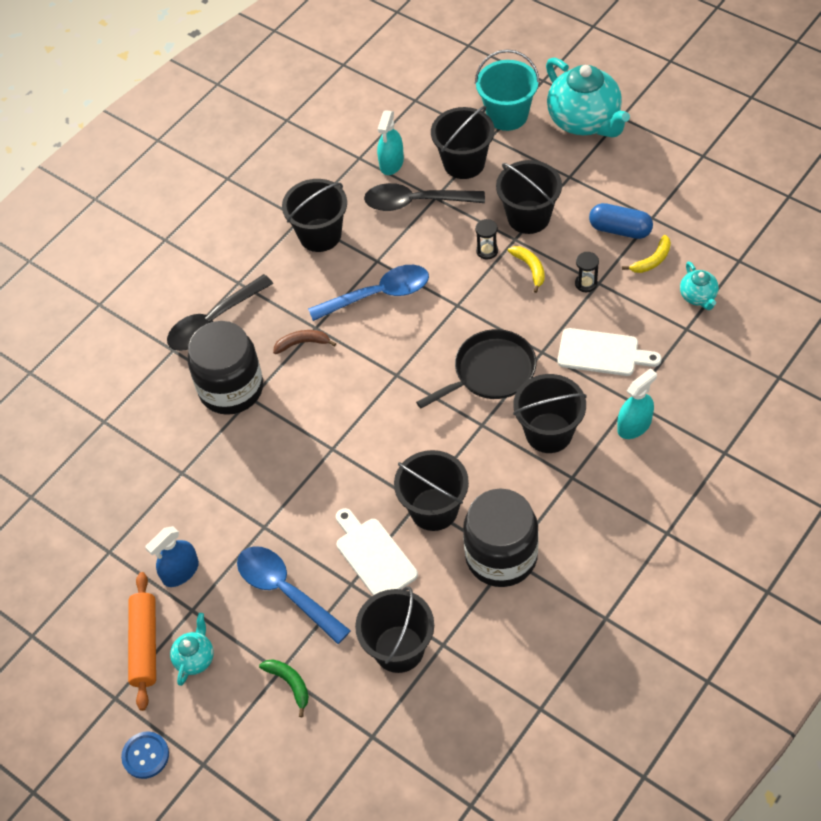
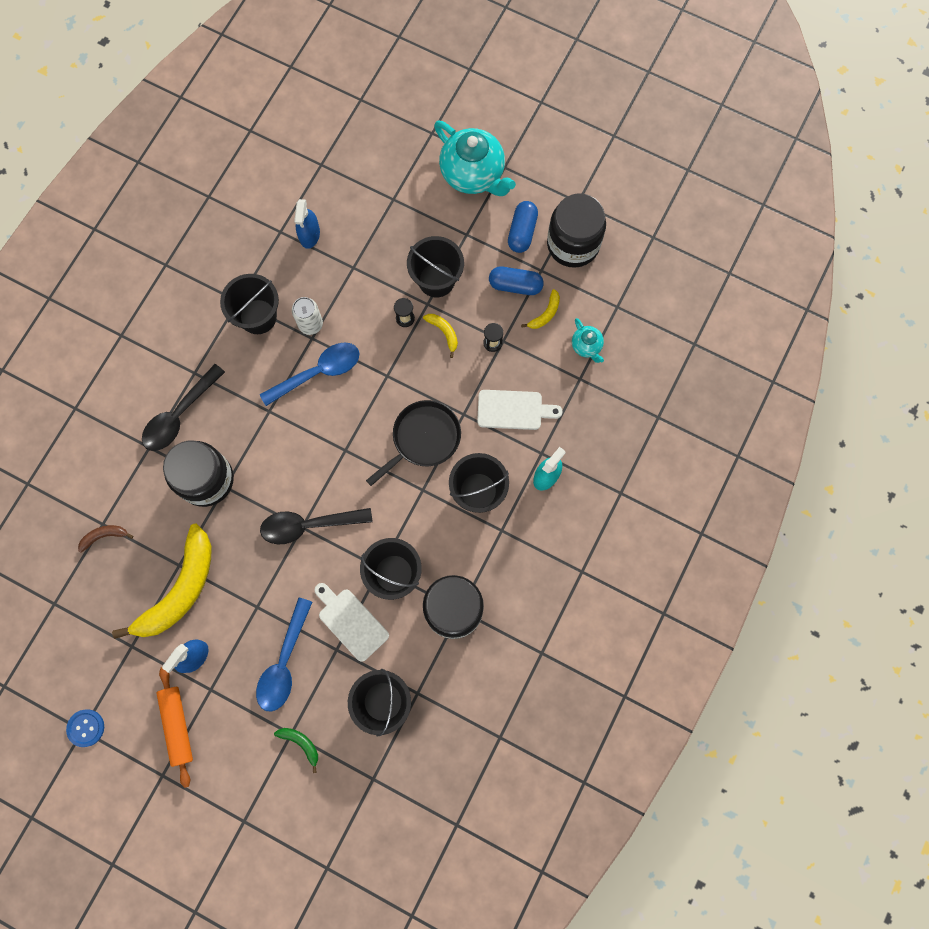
camera: 15 degrees left, 20 degrees up
blue button [121,732,169,779] -> blue button moved to [66,709,104,747]
turquoise teapot [170,613,214,686] -> none
blue spoon [237,546,351,644] -> blue spoon turned 105 degrees counterclockwise [256,597,312,712]
brown banana [273,330,336,354] -> brown banana moved to [78,525,133,553]
black spoon [364,183,485,211] -> black spoon moved to [260,508,373,544]
turquoise spray bottle [377,110,404,175] -> blue spray bottle [294,199,320,249]
black bucket [431,106,494,179] -> none
turquoise bucket [475,49,540,131] -> none
none -> yellow banana [112,524,212,639]
none -> white can [292,297,323,335]
none -> blue capsule [508,201,538,253]
none -> black jar [547,194,606,268]

